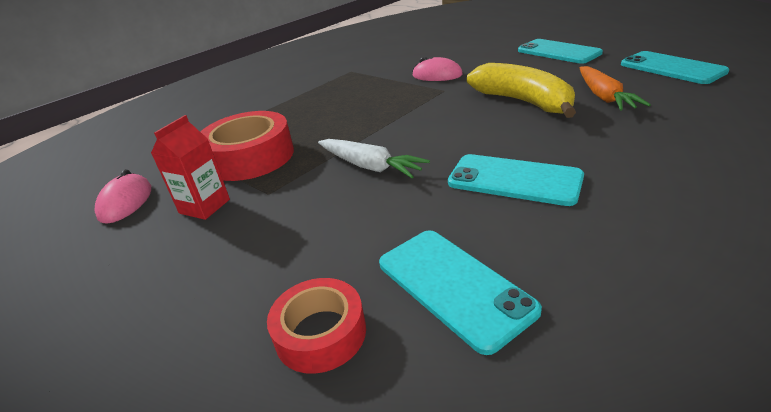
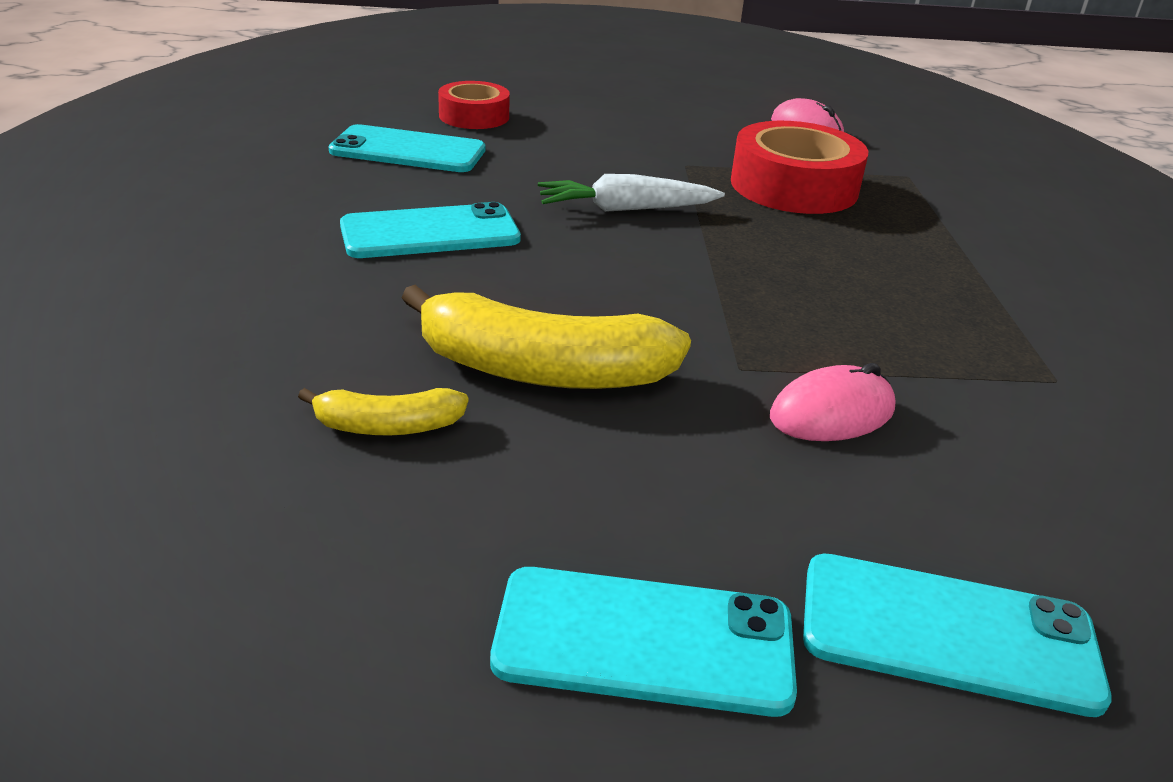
camera: 130 degrees right, 0 degrees up
red carton [151,115,230,220] -> none
orange carrot [579,66,651,110] -> yellow banana [298,388,468,435]
turquoise phone [621,51,730,84] -> turquoise phone moved to [803,554,1112,717]

